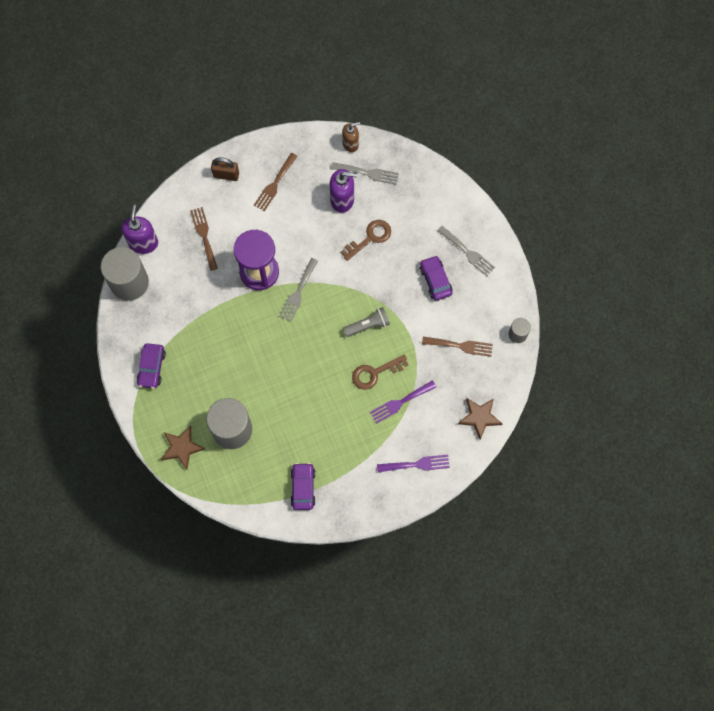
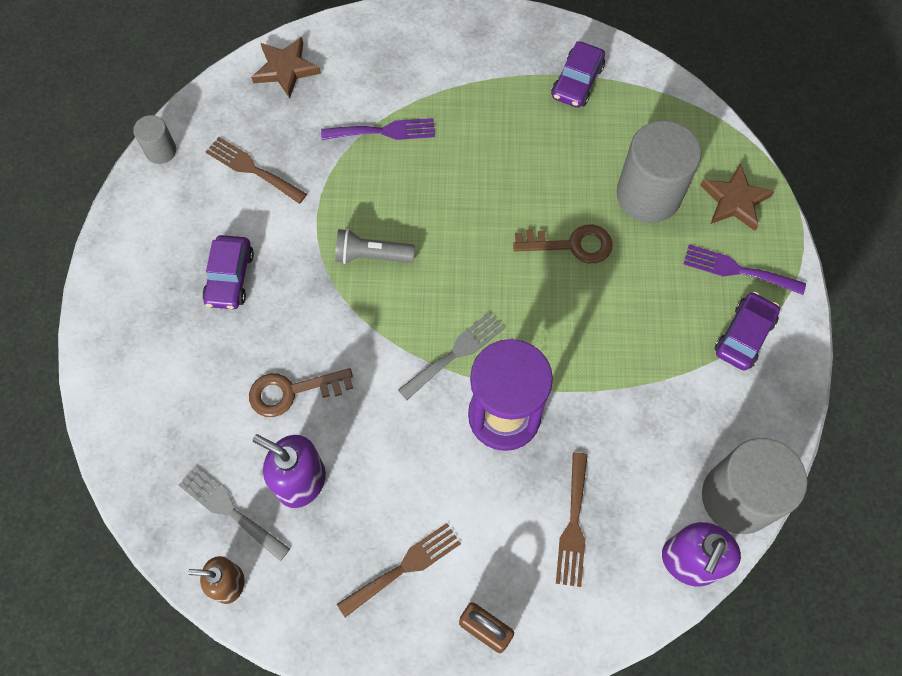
camera: 155 degrees left, 5 degrees down
brown key [352,355,409,390] -> brown key moved to [513,224,613,263]
purple fork [377,454,450,473] -> purple fork moved to [684,245,806,295]
grey fork [437,226,495,277] -> none

